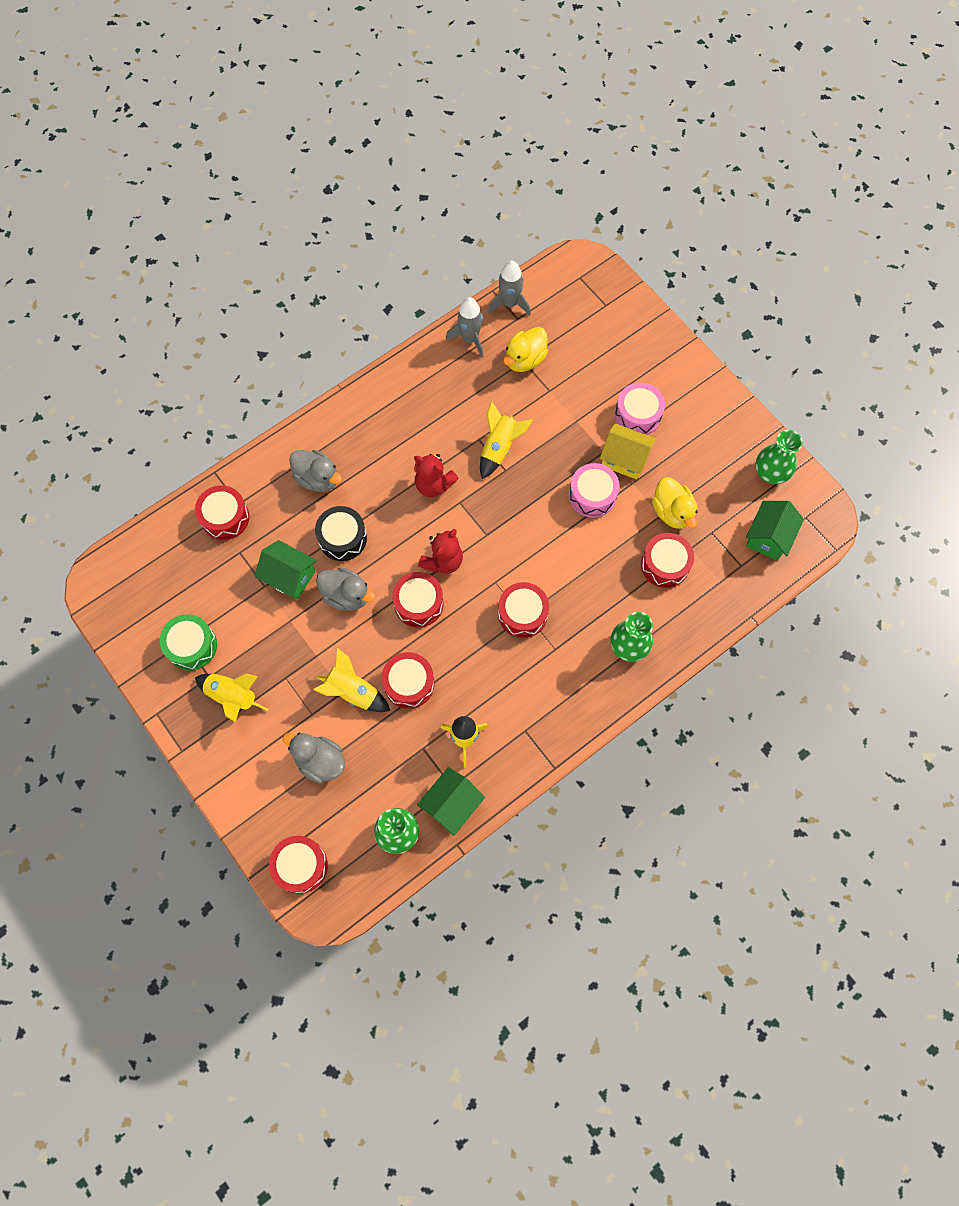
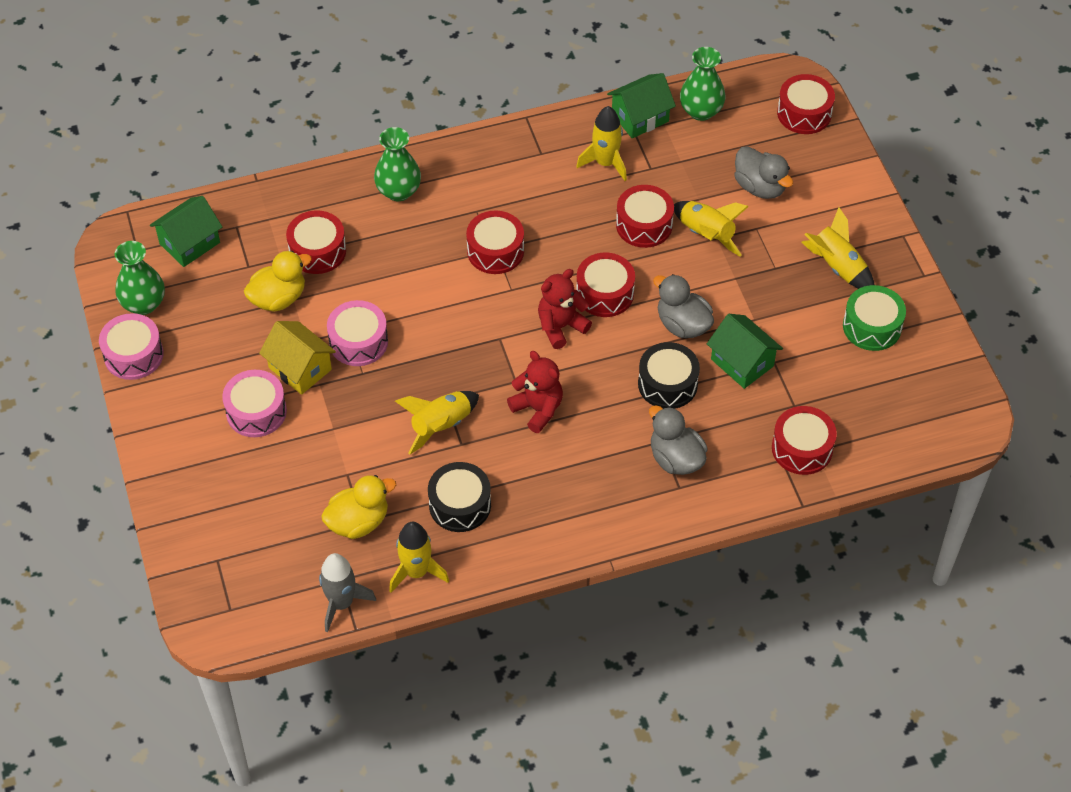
camera: 160 degrees left, 15 degrees down
grey rocket [446,297,484,357] -> yellow rocket [389,522,449,593]
yellow duck [652,477,698,529] -> yellow duck turned 60 degrees clockwise [244,251,312,312]
none -> pink drum [99,313,164,380]
none -> black drum [428,462,491,532]

